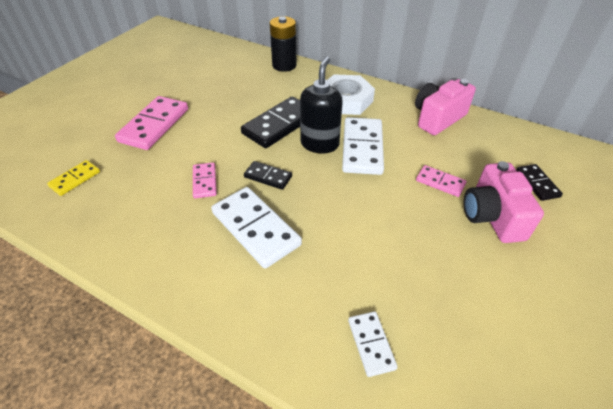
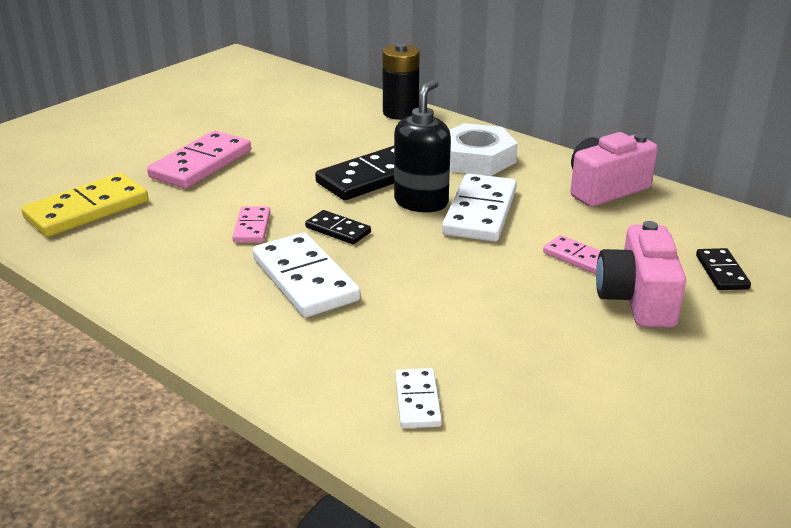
camera: 10 degrees right, 15 degrees down
yellow domino [47,160,100,196] -> yellow domino [21,173,149,237], size x1.88

